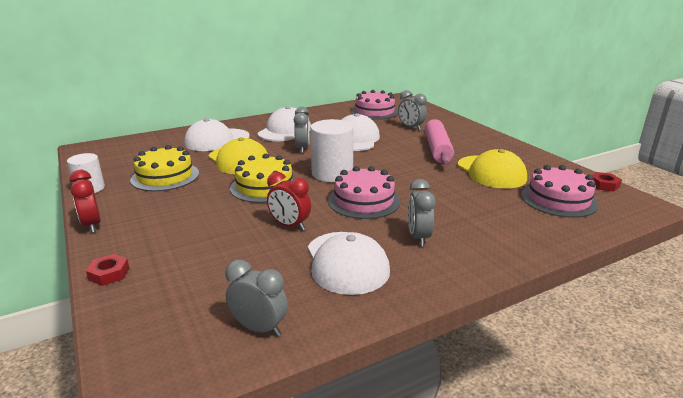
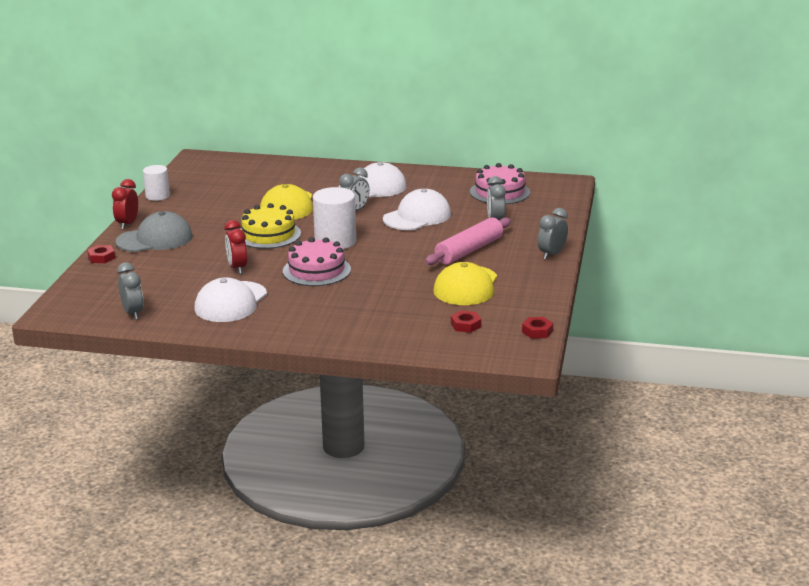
camera: 40 degrees right, 0 degrees up
yellow cake [130,145,199,191] -> none
white cap [184,118,250,151] -> none
grey clock [408,179,436,246] -> grey clock moved to [538,208,568,260]
pink cake [521,165,599,218] -> red nut [451,310,481,333]
none -> grey cap [116,211,193,252]

